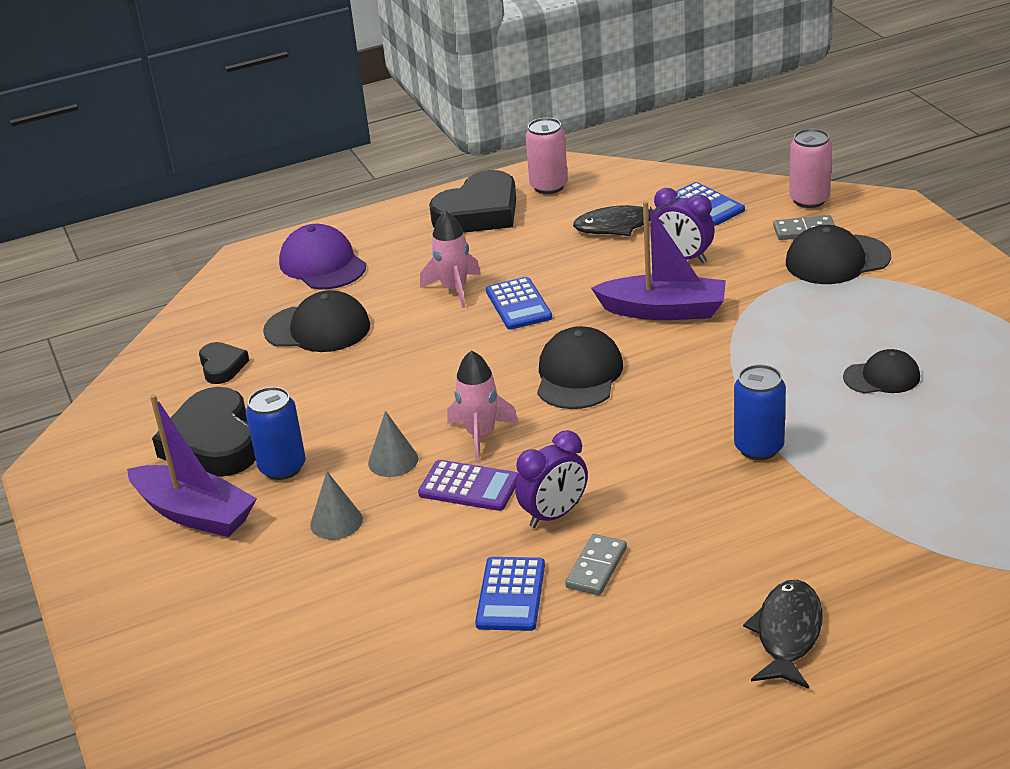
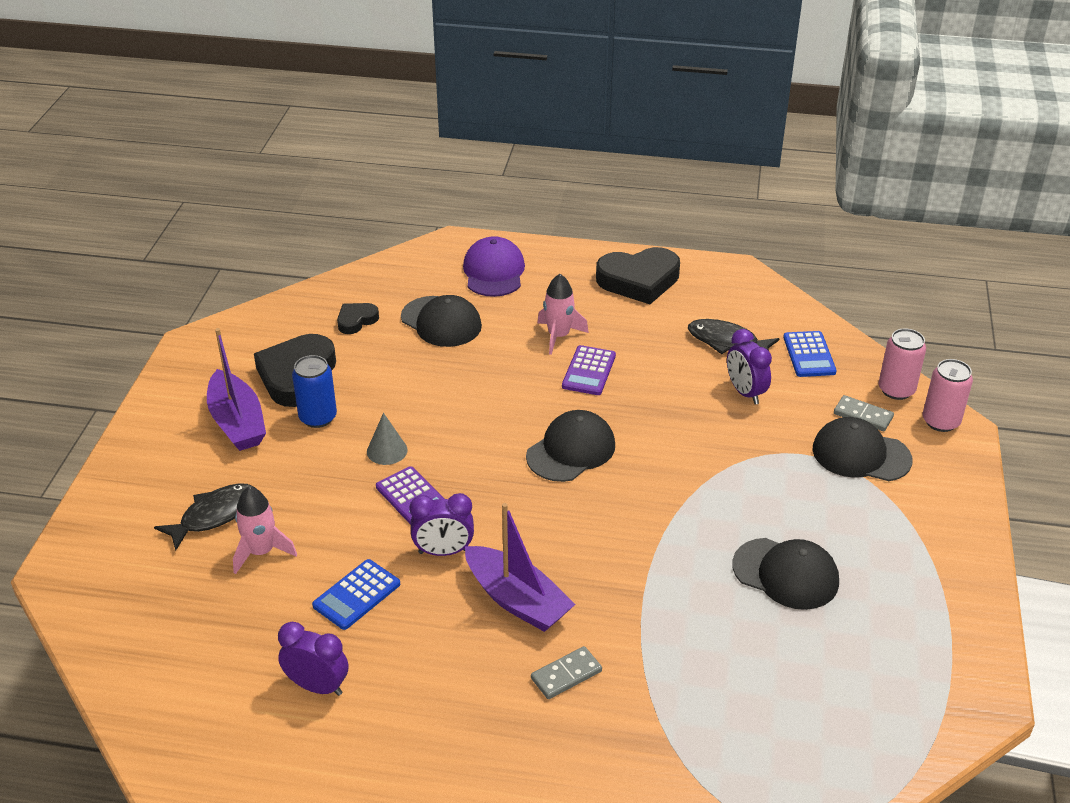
camera: 30 degrees right, 5 degrees up
black heart [199,342,249,384] -> black heart turned 150 degrees counterclockwise [337,303,379,334]
grey cone [310,471,363,540] -> none
pink rocket [447,350,518,461] -> pink rocket moved to [233,486,297,574]
blue calculator [486,277,552,330] -> purple calculator [562,345,616,395]
pink can [525,118,568,194] -> pink can moved to [923,359,973,432]
grey domino [565,534,627,595] -> grey domino moved to [531,646,602,699]
purple boat [591,201,726,320] -> purple boat moved to [465,503,576,632]
blue can [734,364,786,460] -> none
black fish [743,580,823,689] -> black fish moved to [154,483,255,551]
black cap [843,349,920,394] -> black cap [732,538,839,610], size x1.55
none -> purple clock [278,622,348,696]

